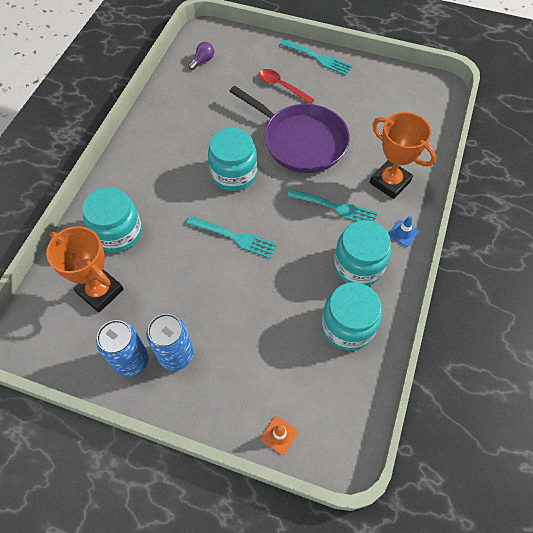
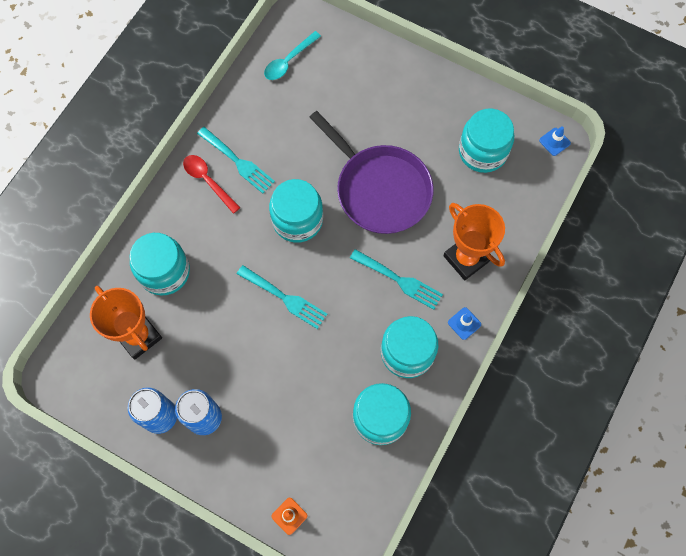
camera: 10 degrees right, 10 degrees up
purple light bulb [188,42,214,70] -> turquoise spoon [264,31,321,80]
red spoon [259,69,315,104] -> red spoon moved to [183,155,240,214]
turquoise fork [280,40,352,76] -> turquoise fork moved to [197,127,275,193]
none -> turquoise jar [459,108,514,173]
none -> blue traffic cone [539,126,571,156]

